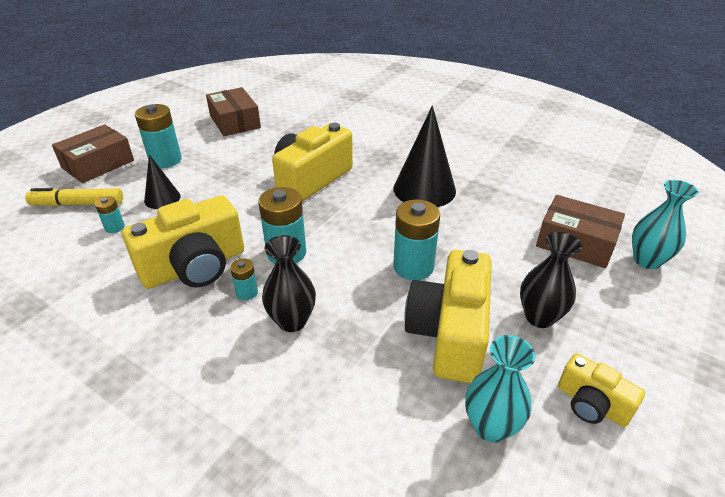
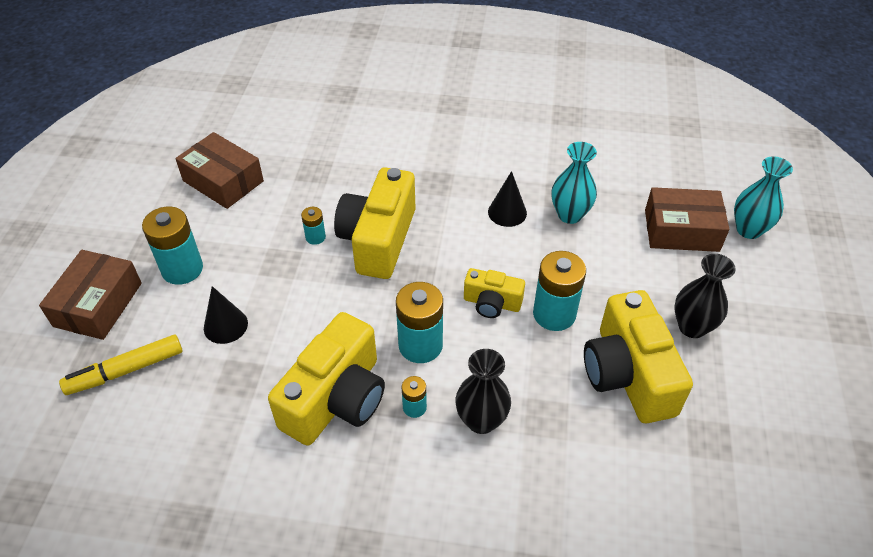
camera: 25 degrees left, 10 degrees up
turquoise battery [95,196,125,233] -> turquoise battery moved to [301,207,326,245]
black cone [393,106,456,207] -> black cone [488,171,527,227], size x0.55
turquoise vase [465,335,535,442] -> turquoise vase moved to [552,142,597,224]
yellow camera [558,353,645,427] -> yellow camera moved to [464,268,525,318]

